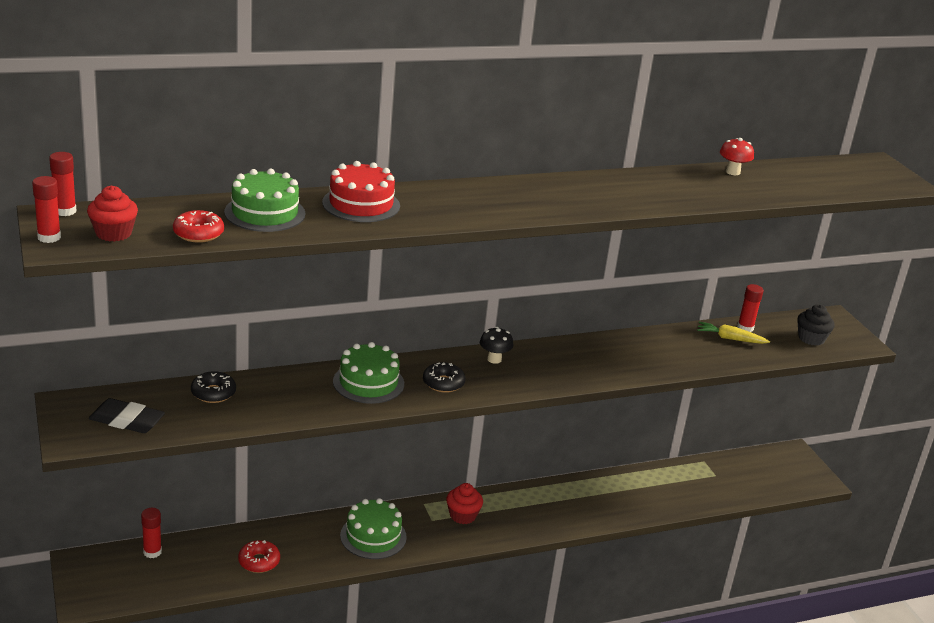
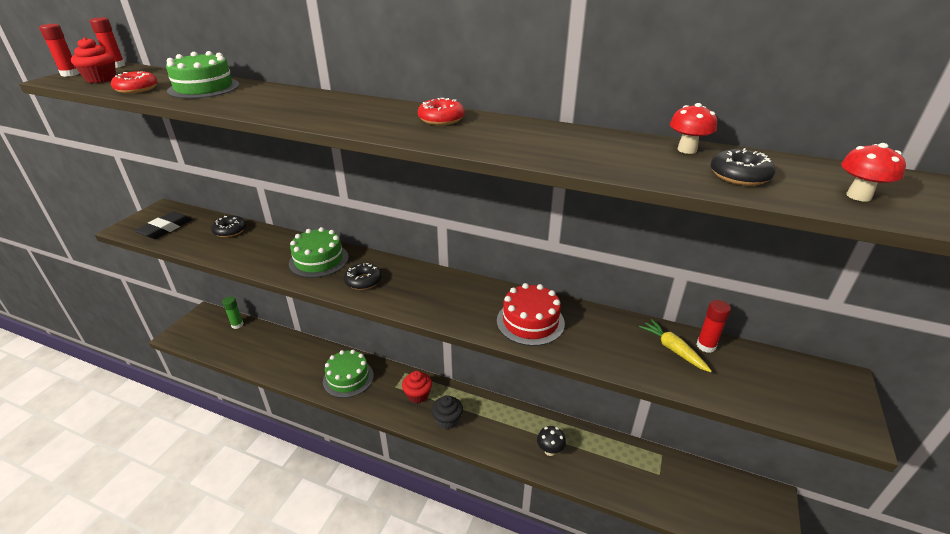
camera: 45 degrees right, 5 degrees up
black eraser [89,398,165,433] -> black eraser turned 60 degrees clockwise [135,212,192,239]
red glue stick [141,508,162,558] -> green glue stick [222,296,244,329]
red donut [238,540,280,573] -> red donut moved to [418,98,465,125]
red cake [322,161,400,222] -> red cake moved to [497,283,565,346]
black mushroom [480,327,513,364] -> black mushroom moved to [537,426,566,456]
black cupcake [797,304,835,346] -> black cupcake moved to [431,395,463,429]
none -> black donut [711,148,776,186]
none -> red mushroom [841,143,906,202]

